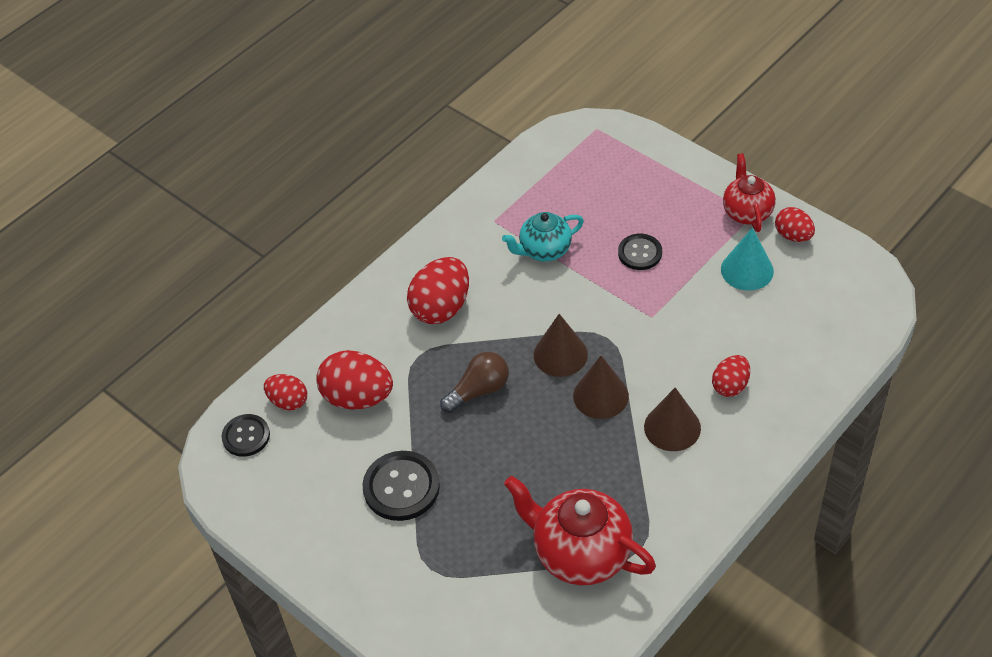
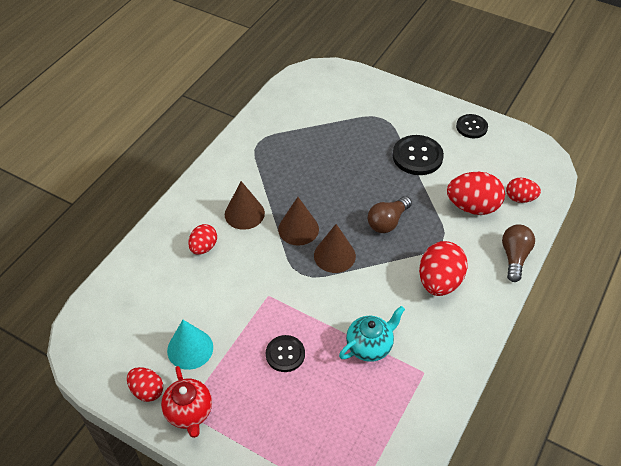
camera: 165 degrees right, 0 degrees up
black button [222,414,270,457] -> black button moved to [456,114,488,138]
red teapot [504,476,656,585] -> none
none -> brown light bulb [502,224,535,282]

